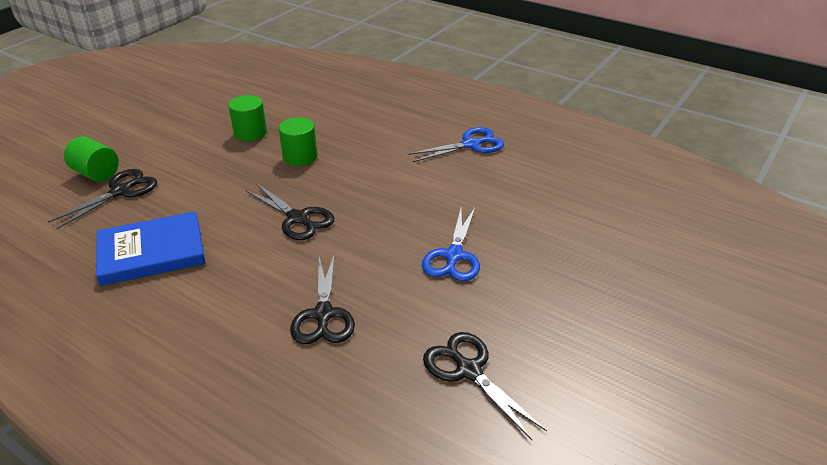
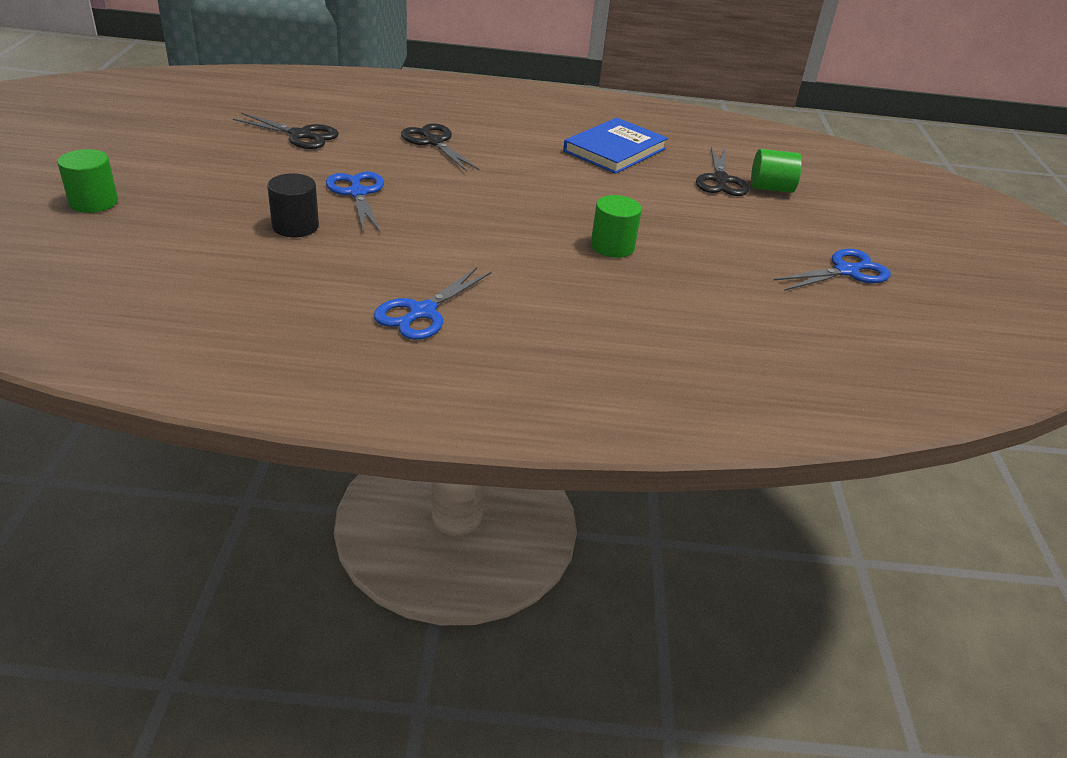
camera: 145 degrees right, 0 degrees up
green cylinder [228,95,267,141] -> green cylinder moved to [57,149,118,213]
black scissors [245,183,334,240] -> none
none -> black cylinder [267,173,319,237]
none -> blue scissors [773,249,891,291]

